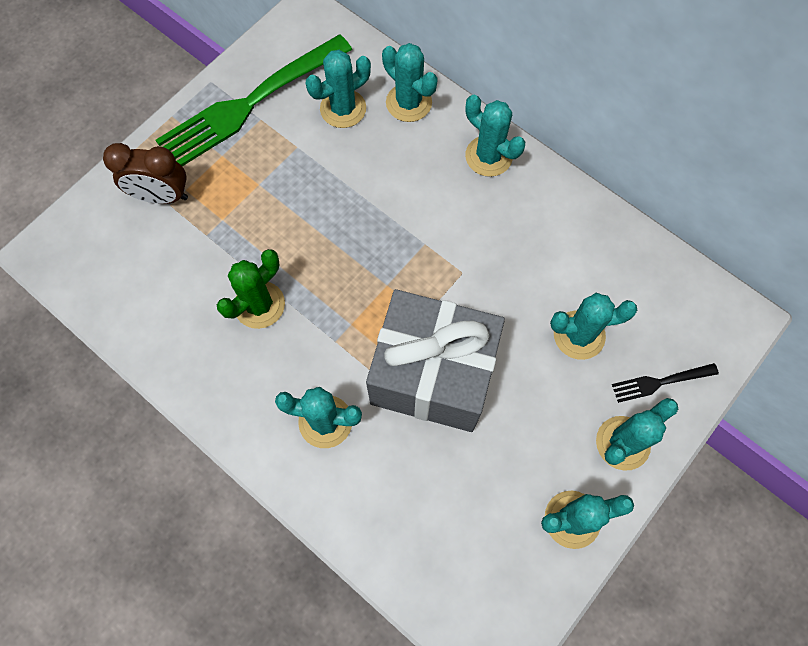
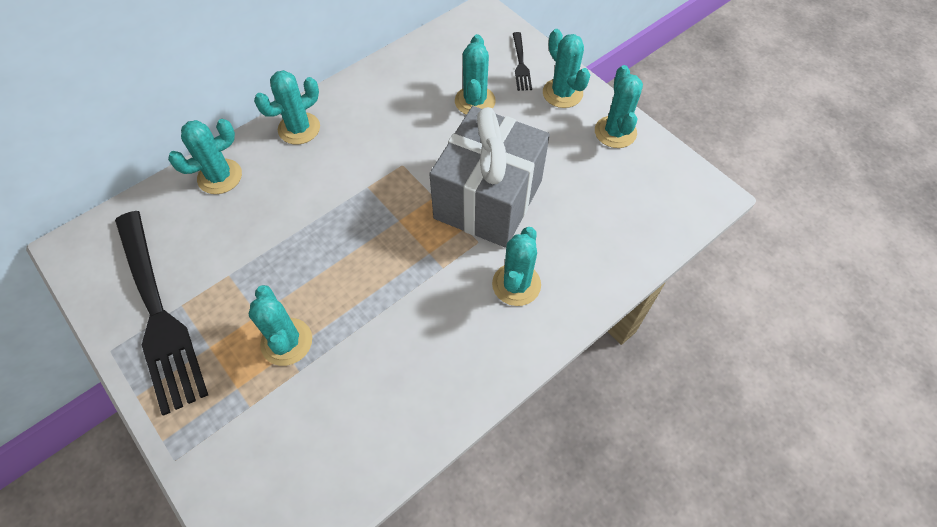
camera: 80 degrees left, 10 degrees down
brown clock [103,143,188,204] -> none
green fork [155,34,352,166] -> black fork [115,211,208,416]
green cactus [217,249,285,329] -> none
turquoise cactus [306,50,371,128] -> turquoise cactus moved to [249,285,312,366]

